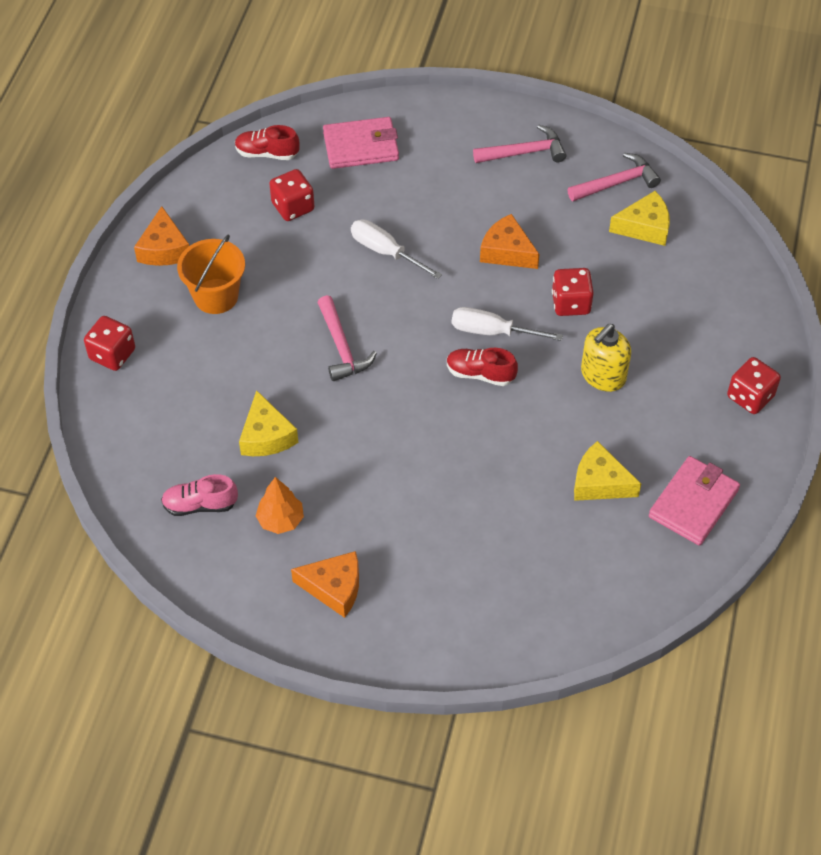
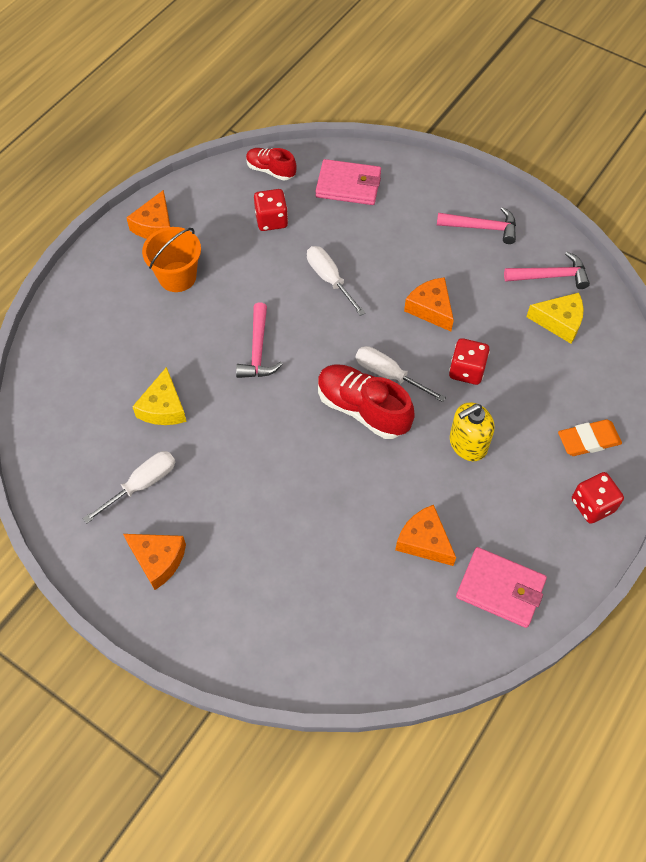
camera: 20 degrees right, 5 degrees up
red dice [84,316,135,371] -> none
pink shoe [161,474,238,516] -> none
orange tree [256,477,304,534] -> white screwdriver [83,451,175,523]
red shoe [447,348,518,386] -> red shoe [318,364,415,439], size x1.68
yellow cheese [574,441,641,501] -> orange cheese [395,505,456,566]
pink wallet [649,456,740,546] -> pink wallet turned 60 degrees clockwise [456,547,547,628]
none -> orange eraser [558,419,622,456]

